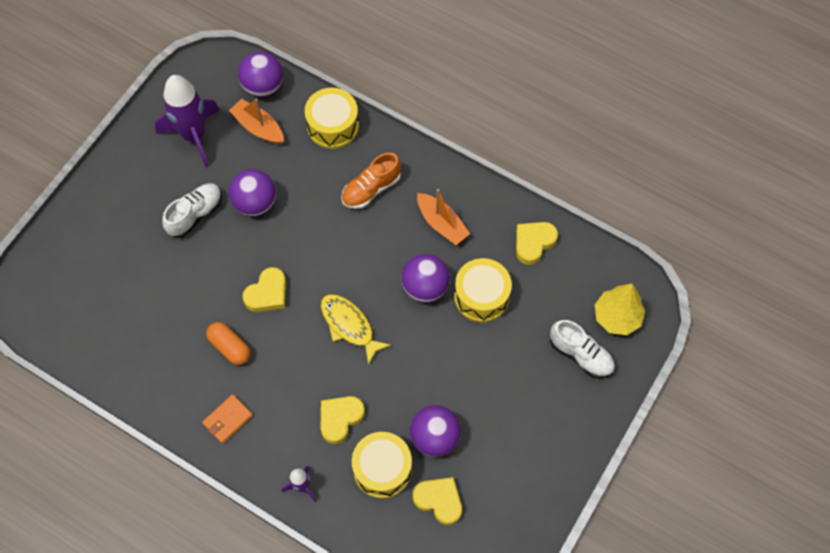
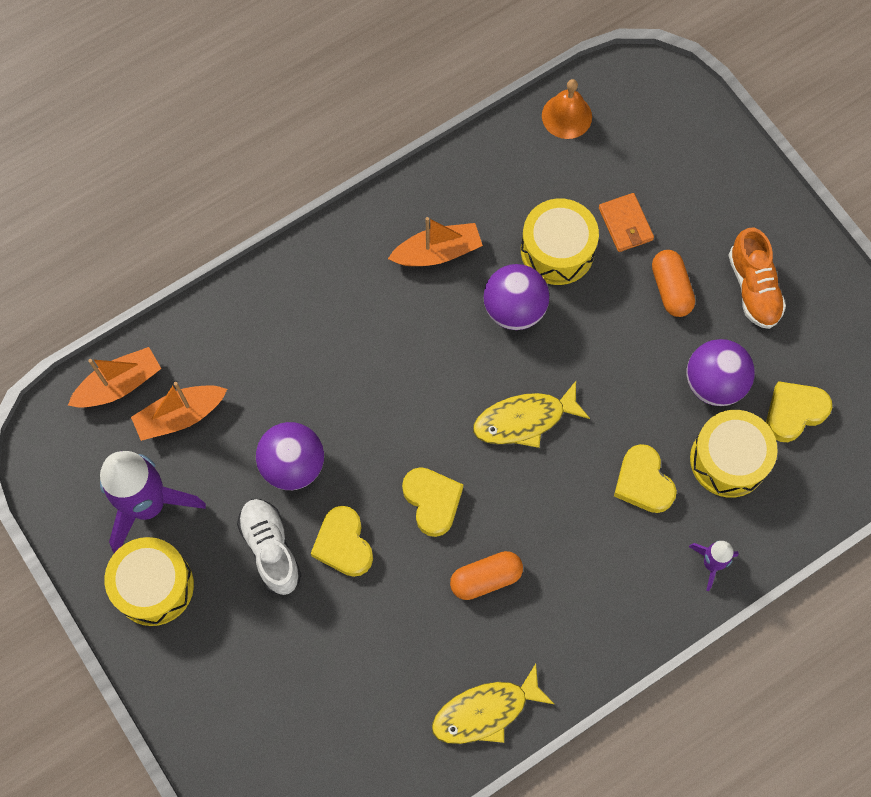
camera: 65 degrees left, 5 degrees up
orange wallet [202,394,253,444] -> orange wallet moved to [599,193,654,252]
purple ball [238,51,283,97] -> orange boat [68,347,161,408]
yellow drum [305,88,359,149] -> yellow drum moved to [104,537,194,626]
orange shoe [341,153,401,209] -> orange shoe moved to [728,228,786,329]
yellow heart [516,222,558,265] -> yellow heart moved to [311,506,373,577]
white shoe [550,320,615,378] -> none
yellow tree [595,284,645,335] -> none
none -> yellow fish [432,664,554,744]
none -> orange bell [542,79,592,139]
none -> orange capsule [652,250,695,317]

